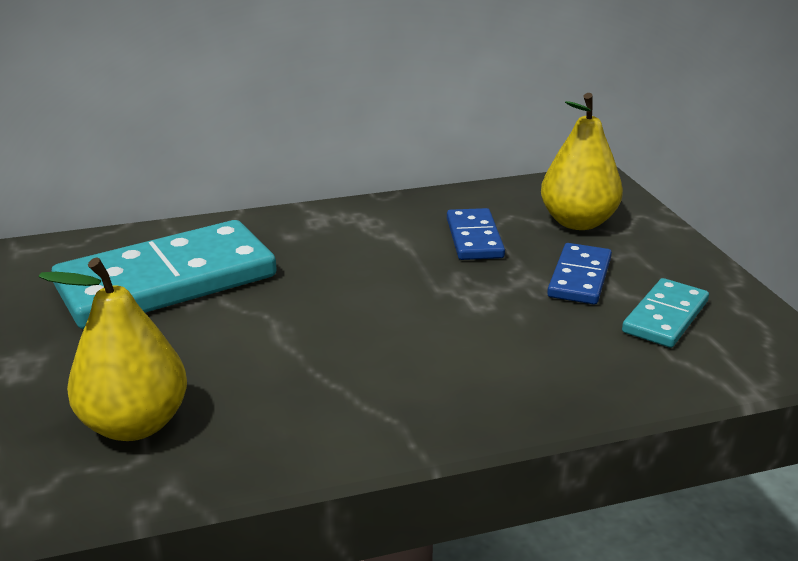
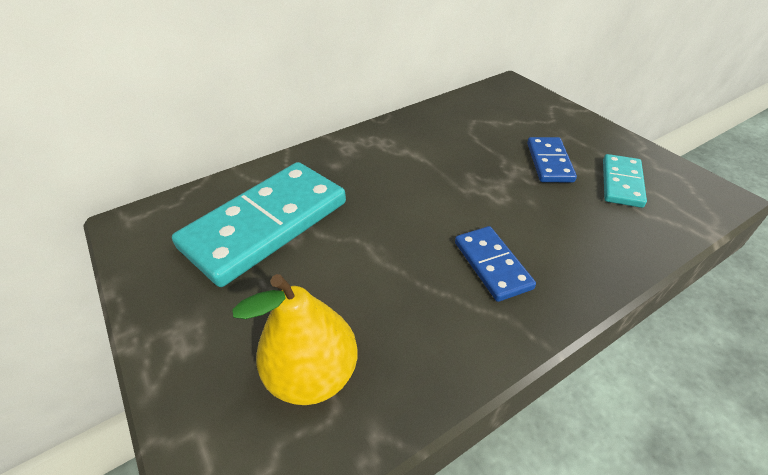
camera: 15 degrees left, 15 degrees up
blue domino [447,208,505,260] -> blue domino moved to [455,226,536,302]
yellow pear [541,93,623,230] -> none

